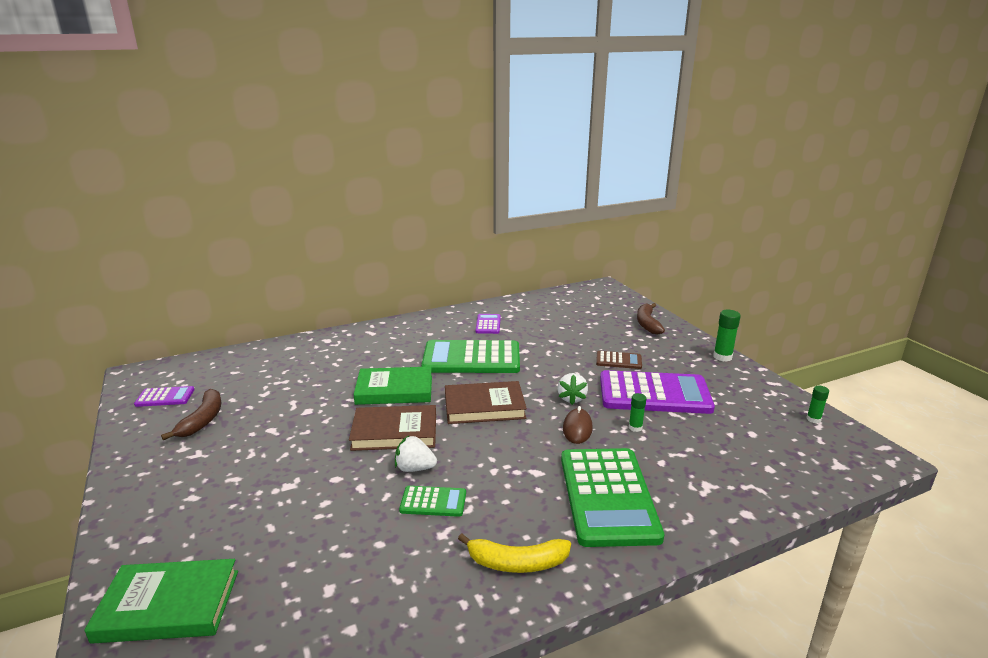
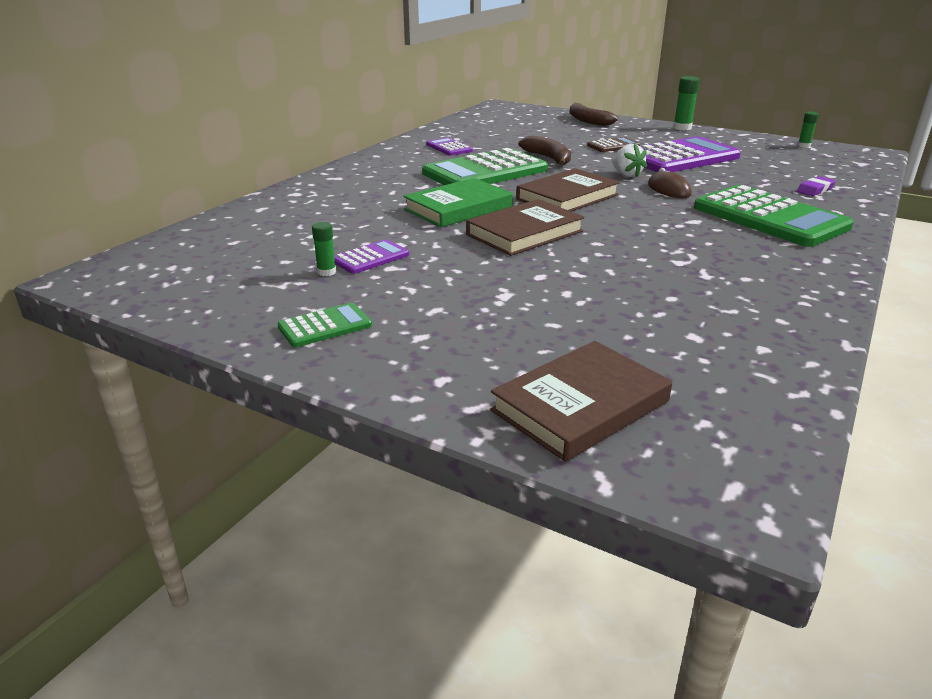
camera: 35 degrees left, 5 degrees up
green book [84,559,238,644] -> brown book [490,341,672,462]
purple calculator [134,386,195,407] -> purple calculator moved to [334,239,409,274]
brown banana [161,389,221,440] -> brown banana moved to [518,136,571,166]
white strawberry [395,436,437,472] -> none
green calculator [399,486,466,517] -> green calculator moved to [277,303,372,347]
yellow banana [458,534,571,573] -> none
green glue stick [629,393,646,432] -> green glue stick moved to [312,222,336,276]
none -> purple eraser [797,176,836,196]

